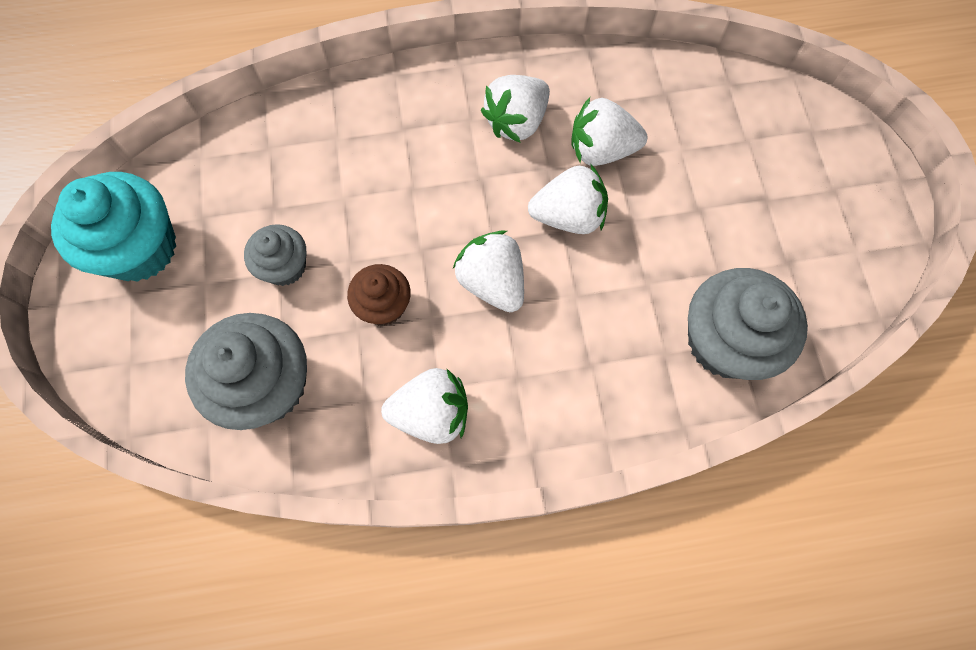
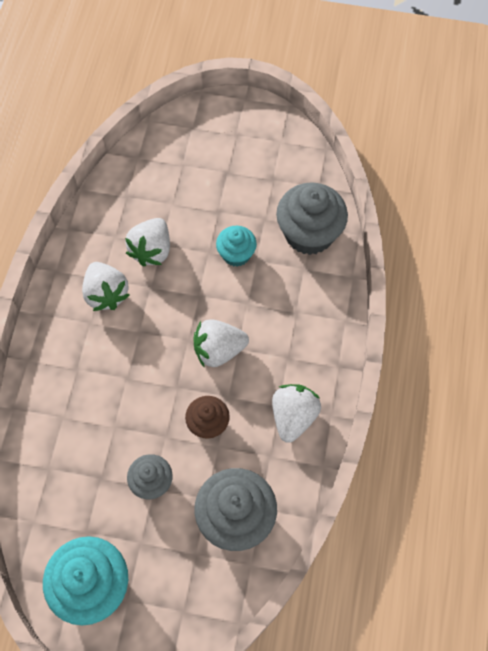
camera: 70 degrees left, 5 degrees down
white strawberry [528,164,608,234] -> none
none -> turquoise cupcake [216,226,257,267]

